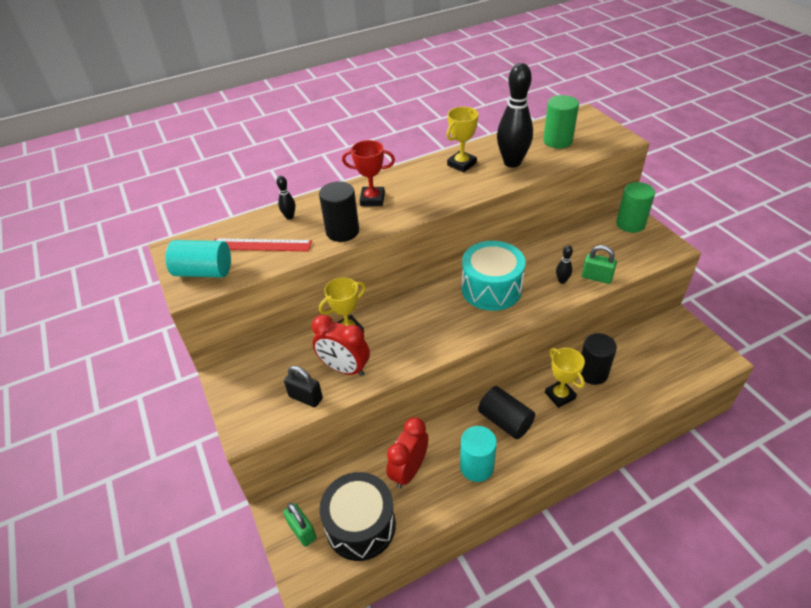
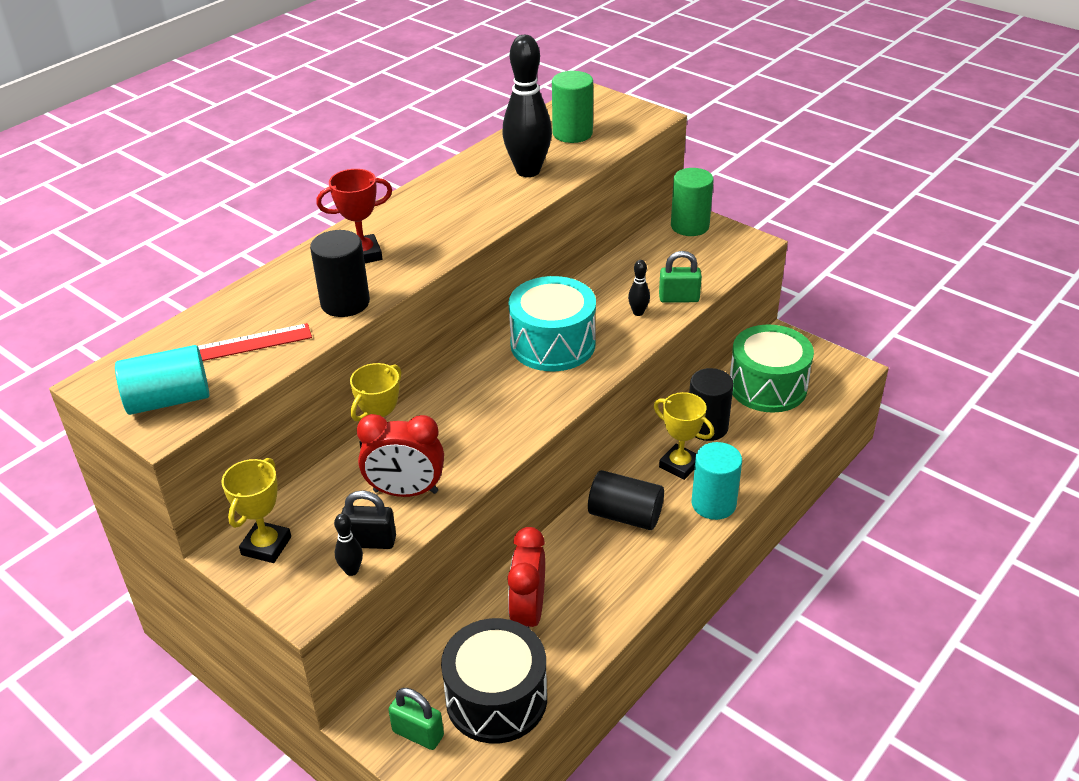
camera: 25 degrees left, 5 degrees down
black bowling pin [276,176,295,220] -> black bowling pin moved to [334,513,363,576]
yellow trophy [446,107,478,172] -> yellow trophy moved to [222,458,291,563]
turquoise cylinder [460,426,497,482] -> turquoise cylinder moved to [692,442,742,520]
none -> green drum [730,324,814,413]

